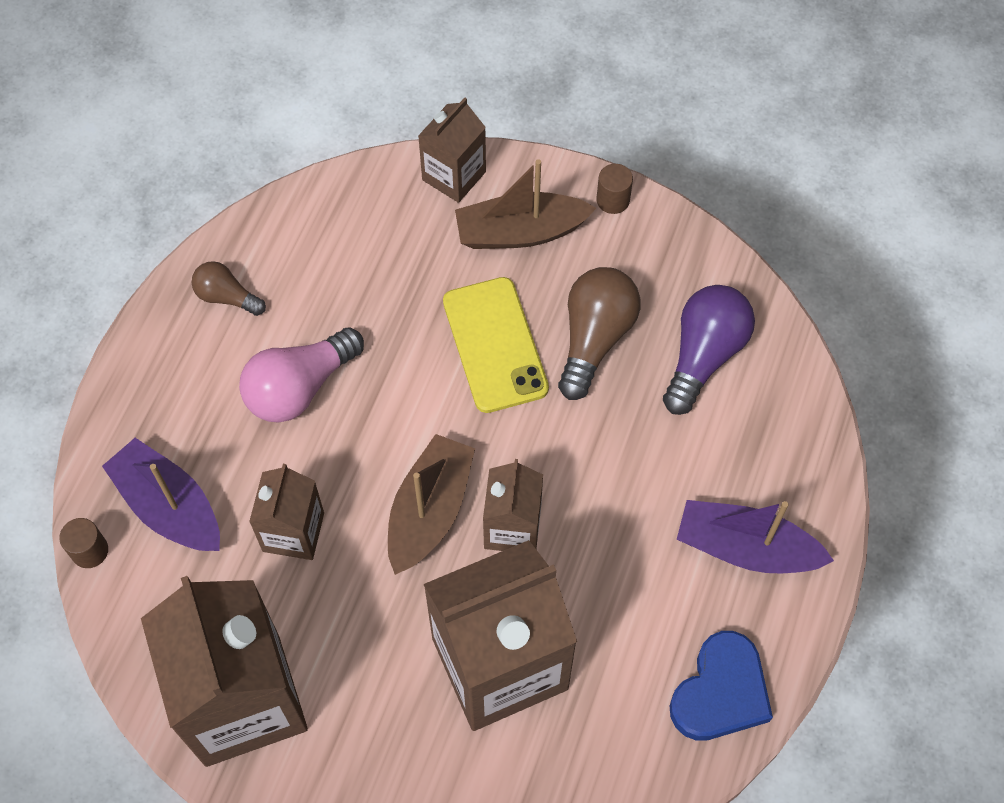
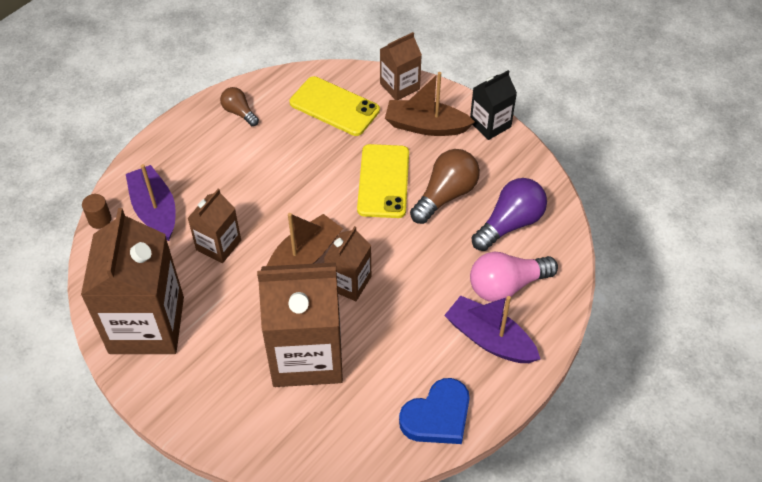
camera: 20 degrees right, 10 degrees down
pink light bulb [239,327,364,423] -> pink light bulb moved to [470,252,558,302]
brown cylinder [597,164,633,214] -> black carton [470,70,517,140]
none -> yellow phone [290,76,380,136]

